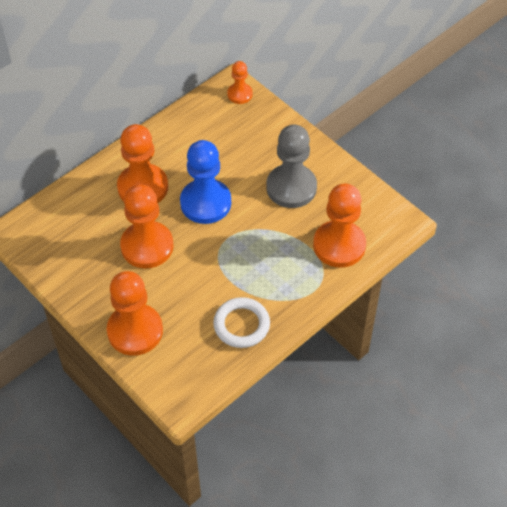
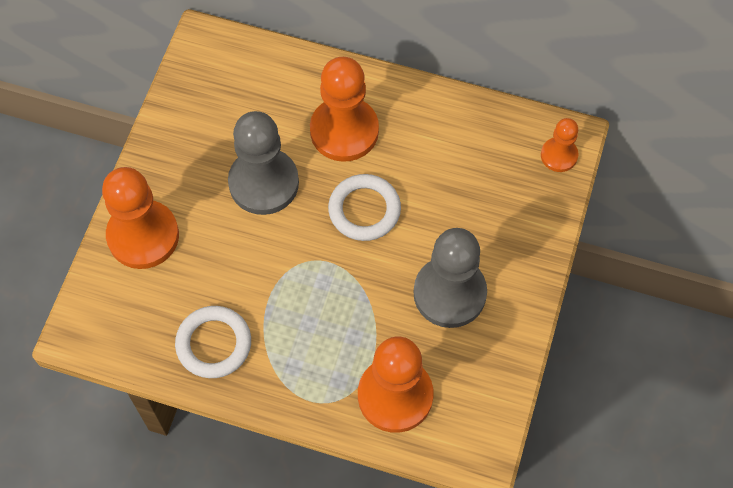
camera: 60 degrees right, 10 degrees up
orange pawn [120,184,173,268] -> grey pawn [228,111,299,215]
blue pawn [180,140,231,224] -> white ring [328,174,401,241]

